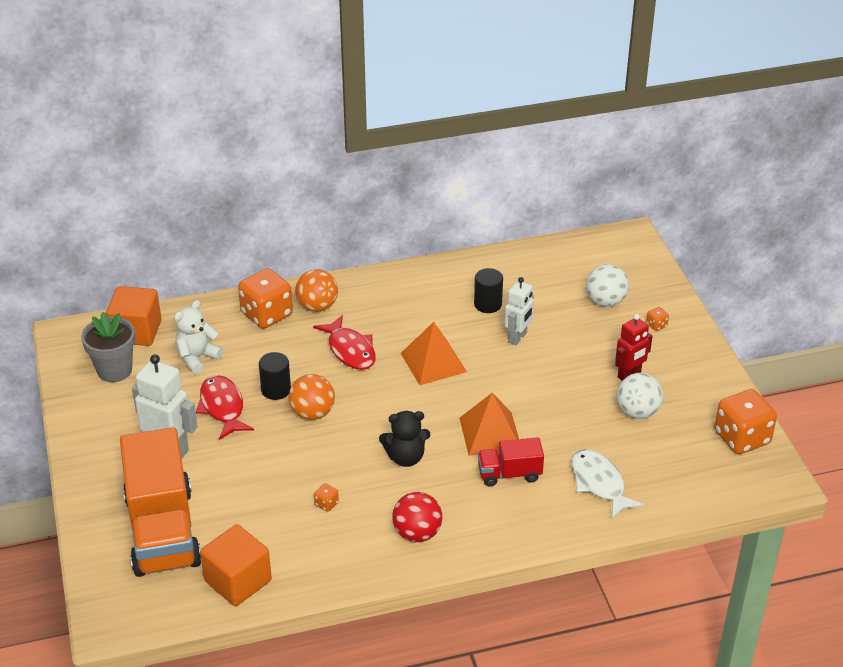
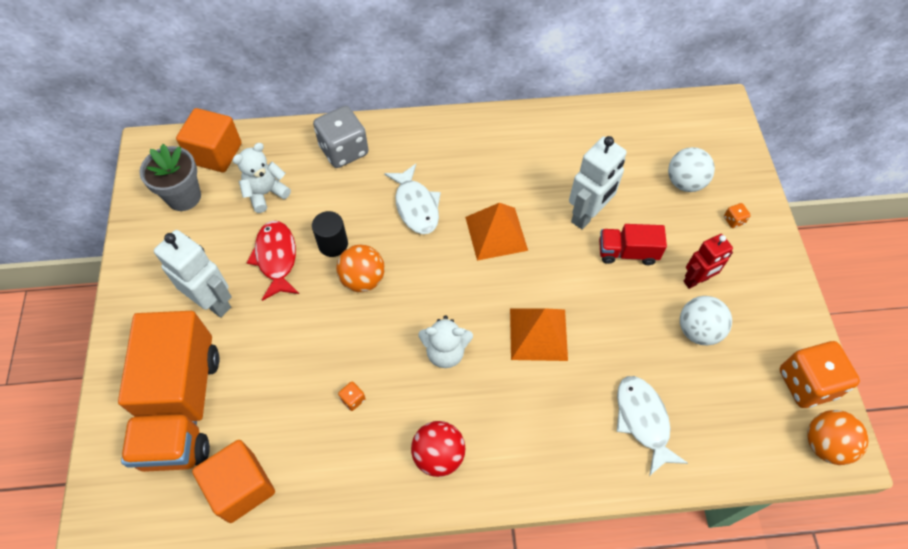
camera: 10 degrees right, 20 degrees up
orange dice [238,268,293,329] -> grey dice [313,106,368,168]
orange ball [295,269,338,312] -> orange ball moved to [807,410,869,465]
red fish [313,315,376,370] -> white fish [384,164,441,234]
black teddy bear [379,411,430,467] -> white teddy bear [418,315,473,368]
black cylinder [474,268,503,313] -> none
red truck [478,437,544,487] -> red truck moved to [599,224,667,265]
white robot [504,277,534,345] -> white robot [569,136,627,229], size x1.51

